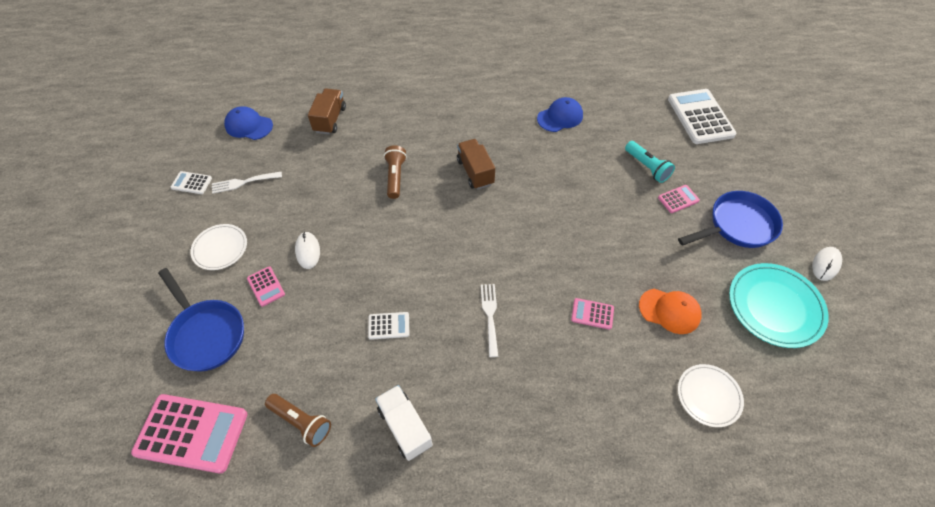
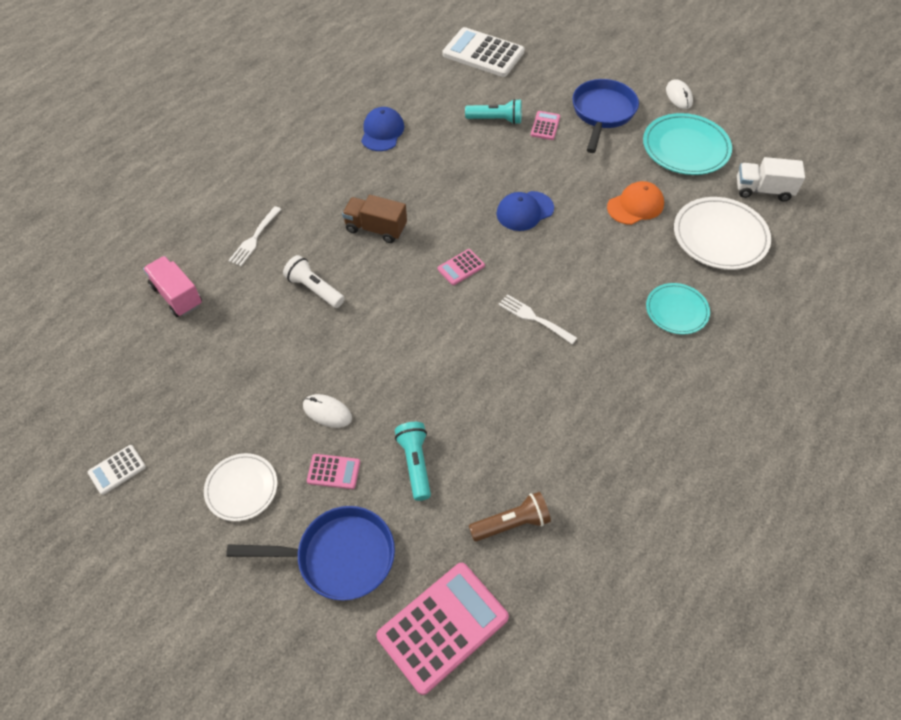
camera: 50 degrees left, 0 degrees up
white fork [212,172,282,194] -> white fork moved to [228,206,282,266]
blue cap [224,106,273,140] -> blue cap moved to [496,191,554,231]
brown truck [308,88,346,134] -> pink truck [143,256,202,317]
white calculator [368,312,409,340] -> none
white truck [375,385,433,461] -> white truck moved to [737,157,805,202]
brown flashlight [384,145,407,199] -> white flashlight [283,255,345,308]
pink calculator [571,298,614,330] -> pink calculator moved to [438,249,485,285]
white plate [678,364,744,427] -> white plate [674,197,771,270], size x1.61
none -> turquoise flashlight [395,422,431,501]
none -> turquoise plate [646,283,710,334]

